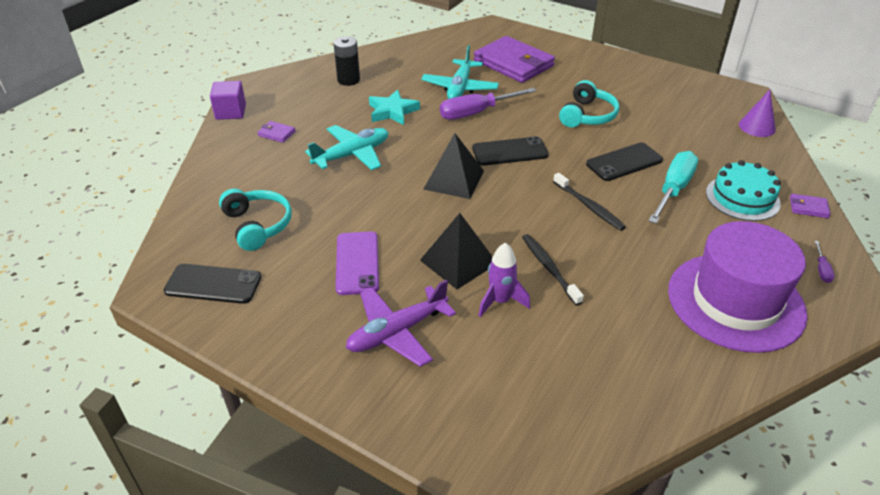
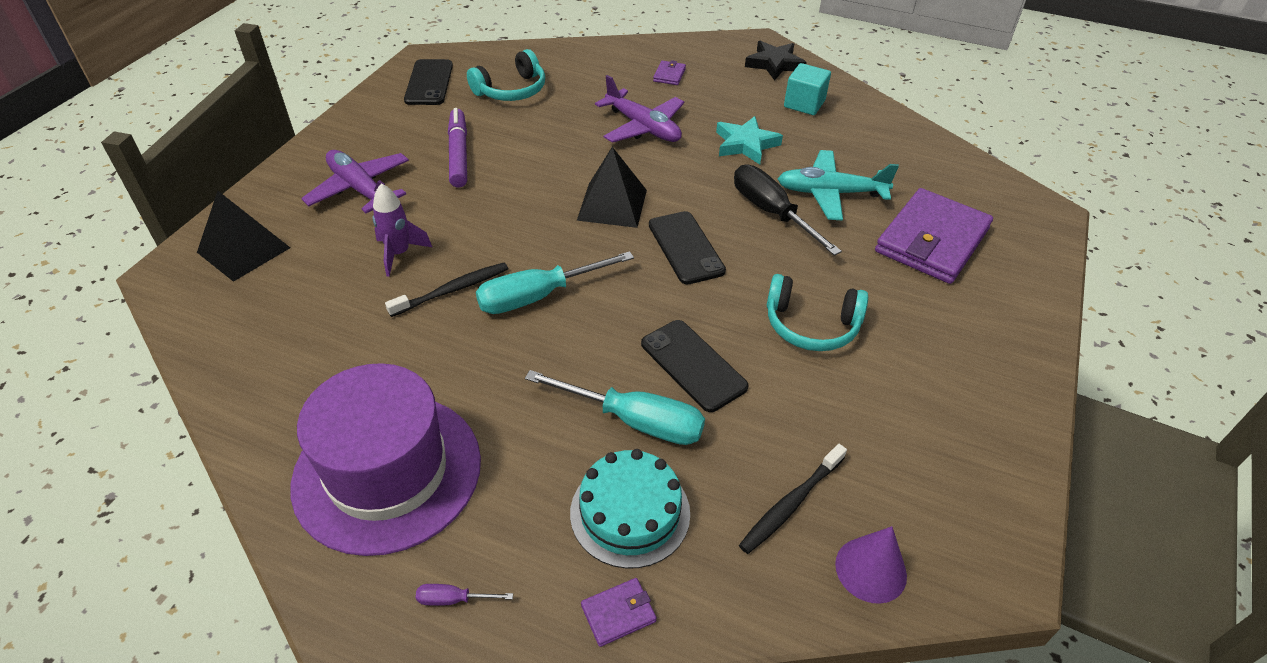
camera: 80 degrees right, 5 degrees up
purple cube [210,81,246,120] -> none
turquoise plane [305,125,388,170] -> purple plane [595,75,684,143]
black battery [333,36,360,86] -> turquoise cube [784,63,831,115]
purple phone [336,231,379,295] -> purple marker [448,108,467,188]
black pyramid [420,213,493,289] -> black pyramid moved to [197,191,290,282]
purple screwdriver [440,88,537,120] -> black screwdriver [734,165,842,256]
black toothbrush [553,173,626,231] -> black toothbrush moved to [739,444,847,554]
purple wallet [790,194,831,218] -> purple wallet turned 60 degrees clockwise [581,578,657,647]
none -> turquoise screwdriver [476,251,634,314]
none -> black star [745,41,806,81]

